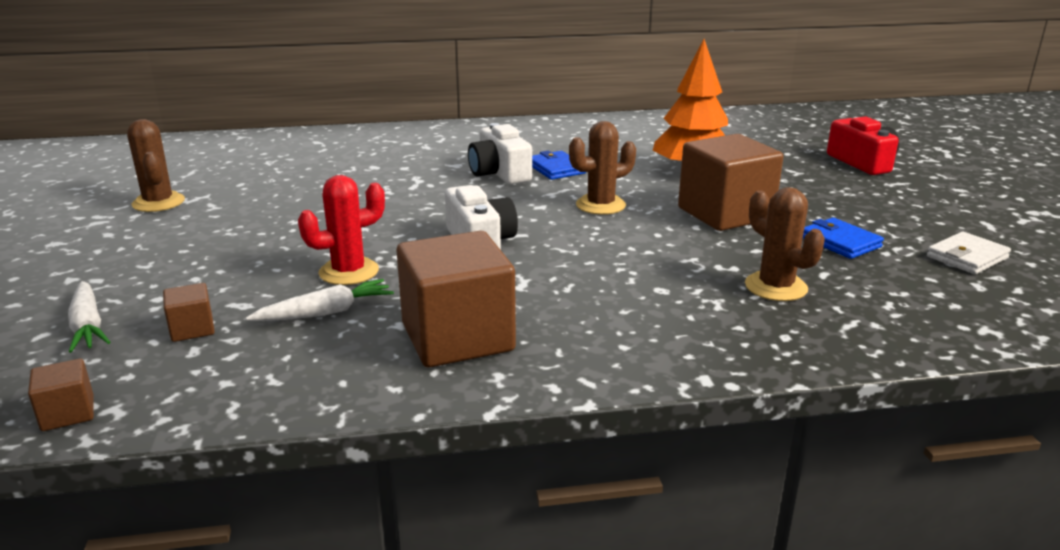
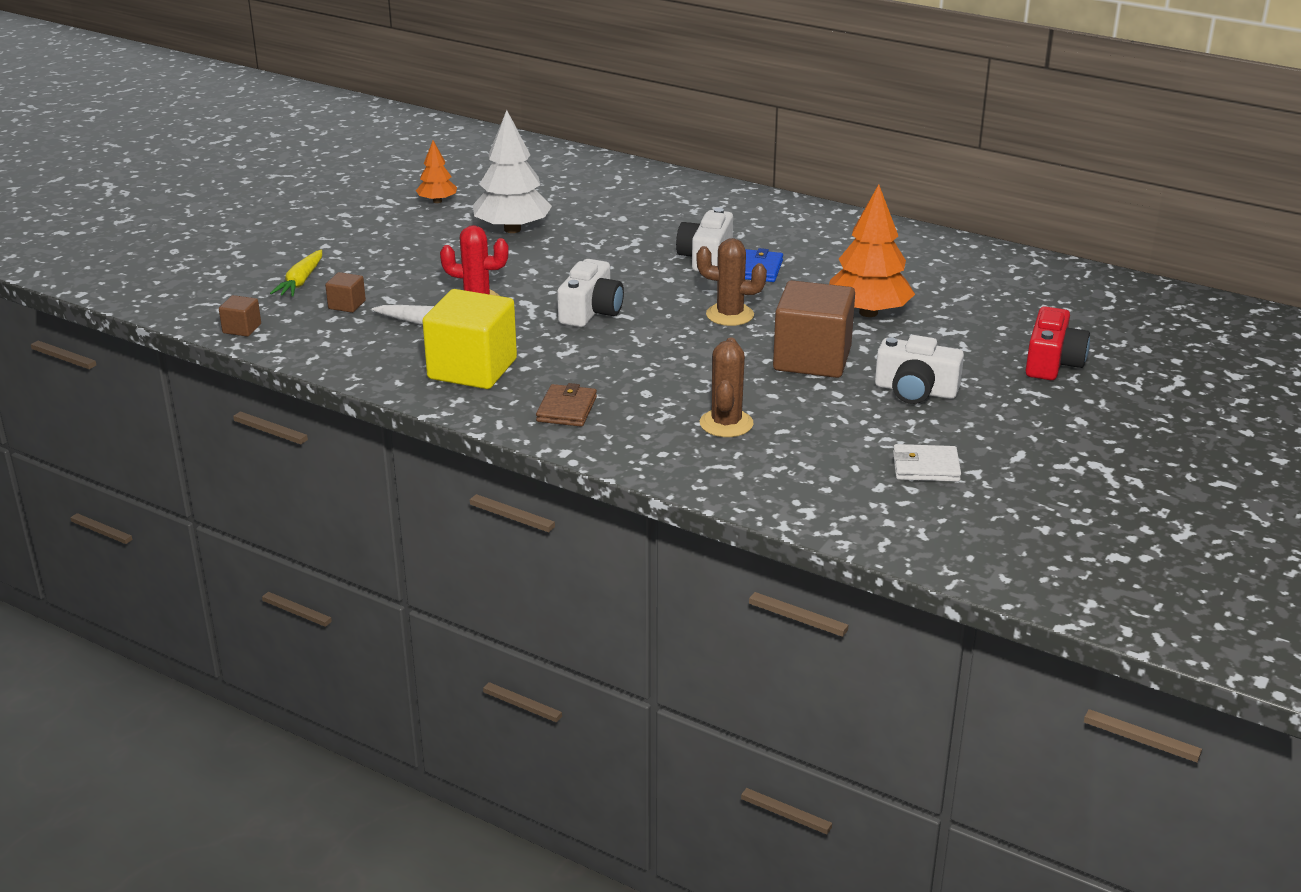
camera: 40 degrees right, 5 degrees up
white carrot [68,281,110,353] -> yellow carrot [270,250,322,297]
brown cactus [127,119,185,212] -> orange tree [416,141,457,203]
brown cube [396,231,516,367] -> yellow cube [422,289,517,389]
blue wallet [803,218,884,259] -> none
none -> white tree [473,110,552,233]
none -> brown wallet [536,383,597,427]
none -> white camera [875,335,964,404]

